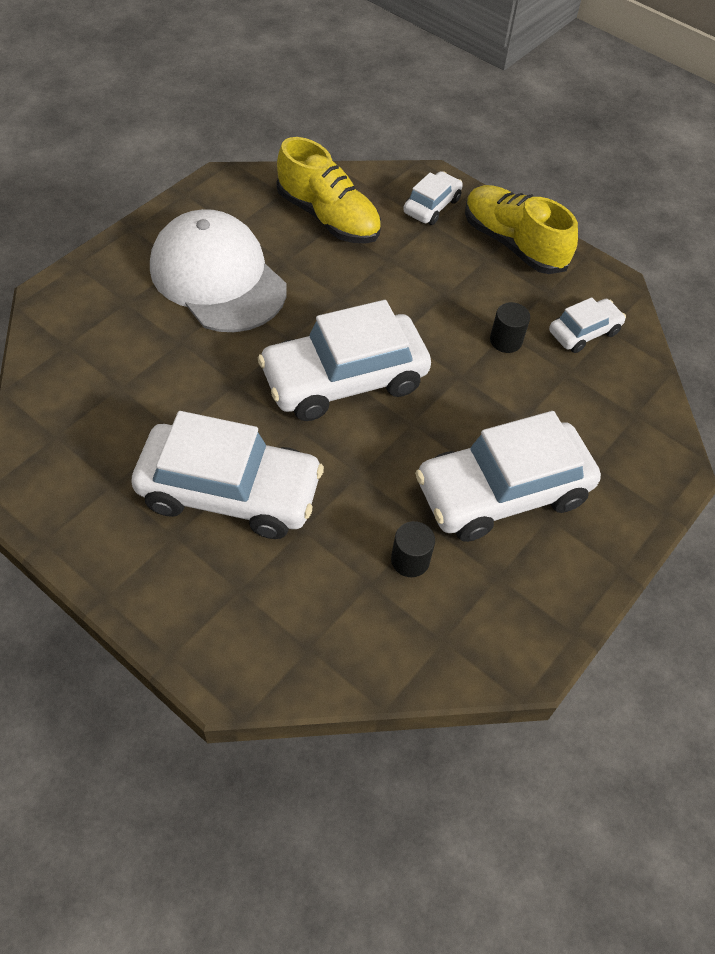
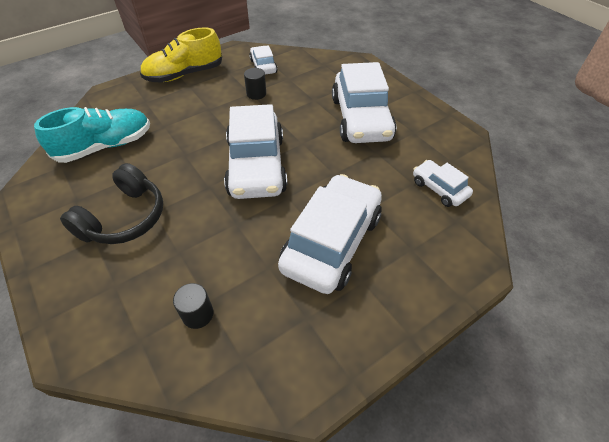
camera: 70 degrees left, 5 degrees down
white cap [150,209,287,332] -> black headphones [60,163,163,244]
yellow shoe [277,137,381,244] -> turquoise shoe [34,107,150,163]
black cylinder [391,521,435,577] -> black cylinder moved to [173,283,213,329]
white car [403,171,463,225] -> white car moved to [413,160,473,207]

